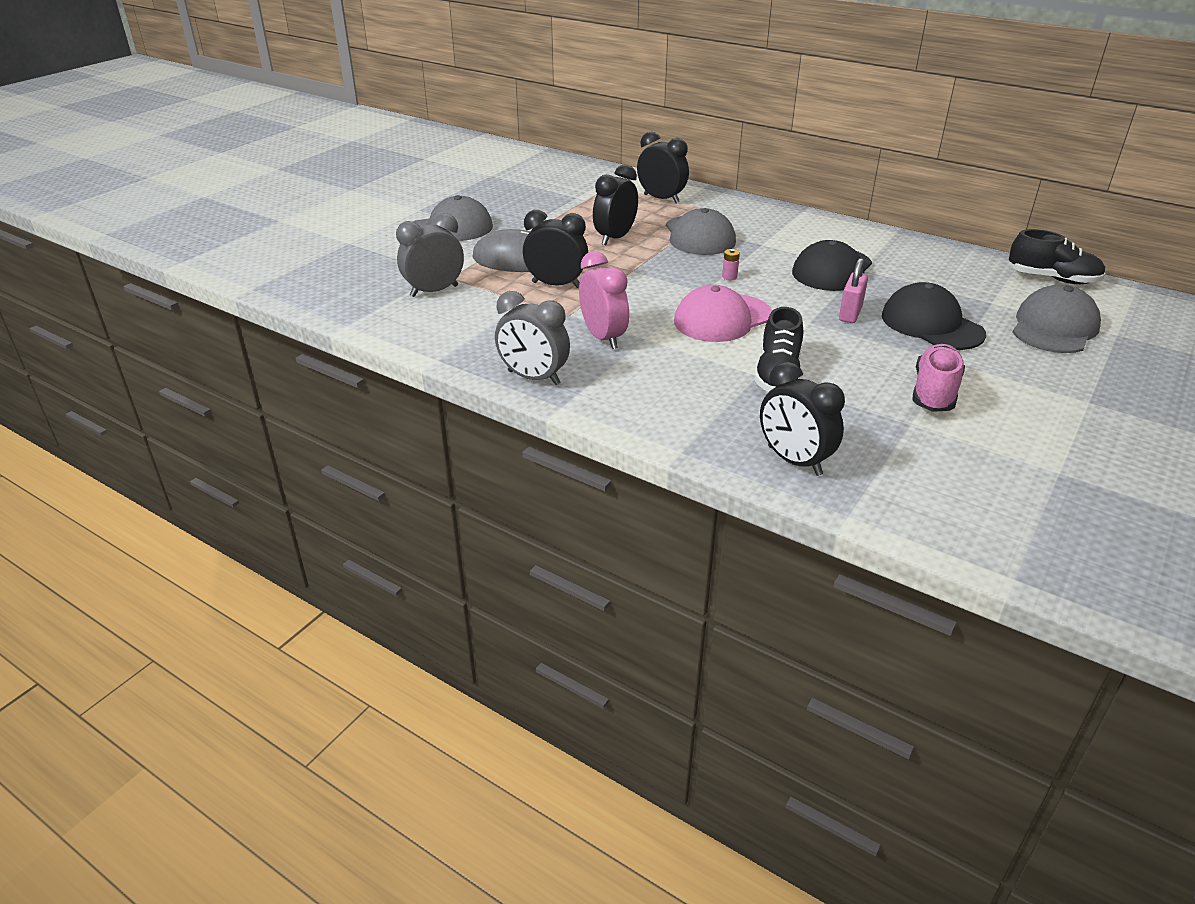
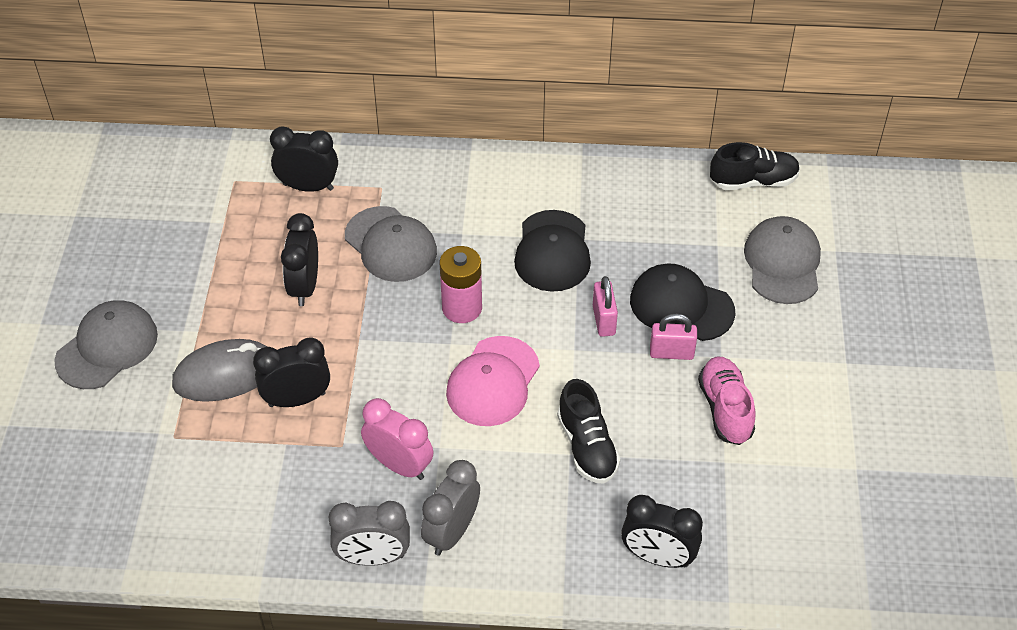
camera: 30 degrees left, 15 degrees up
grey clock [396,213,464,297] -> grey clock moved to [421,460,480,556]
pink battery [722,249,740,280] -> pink battery [440,246,482,323], size x2.43
none -> pink padlock [650,314,697,360]

